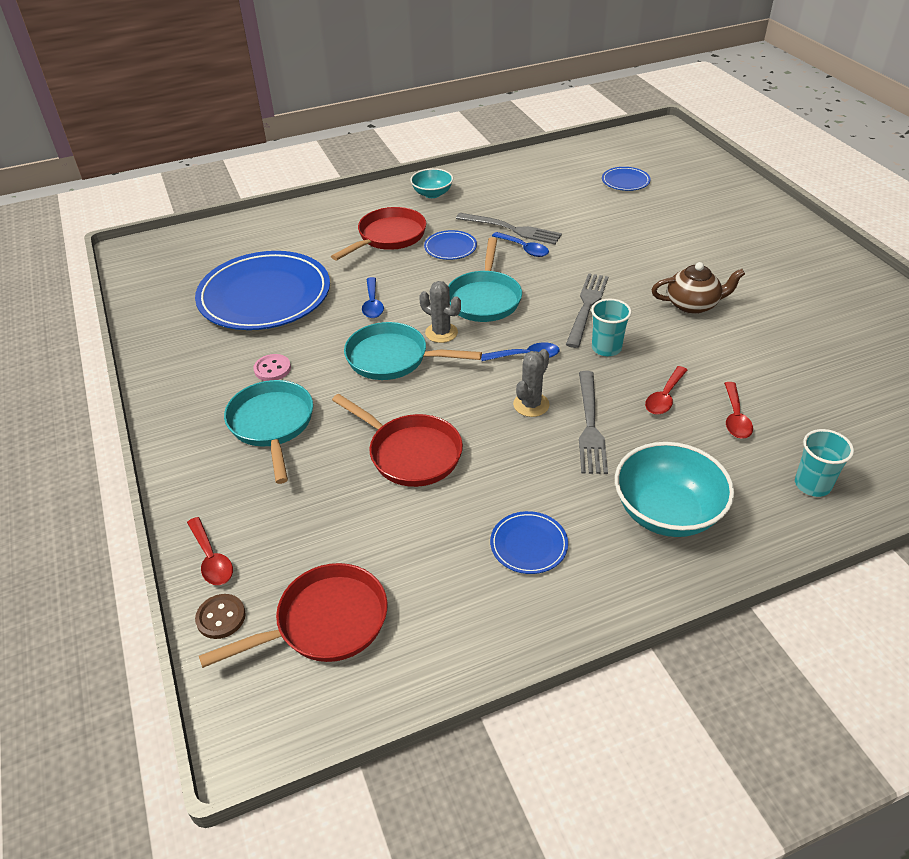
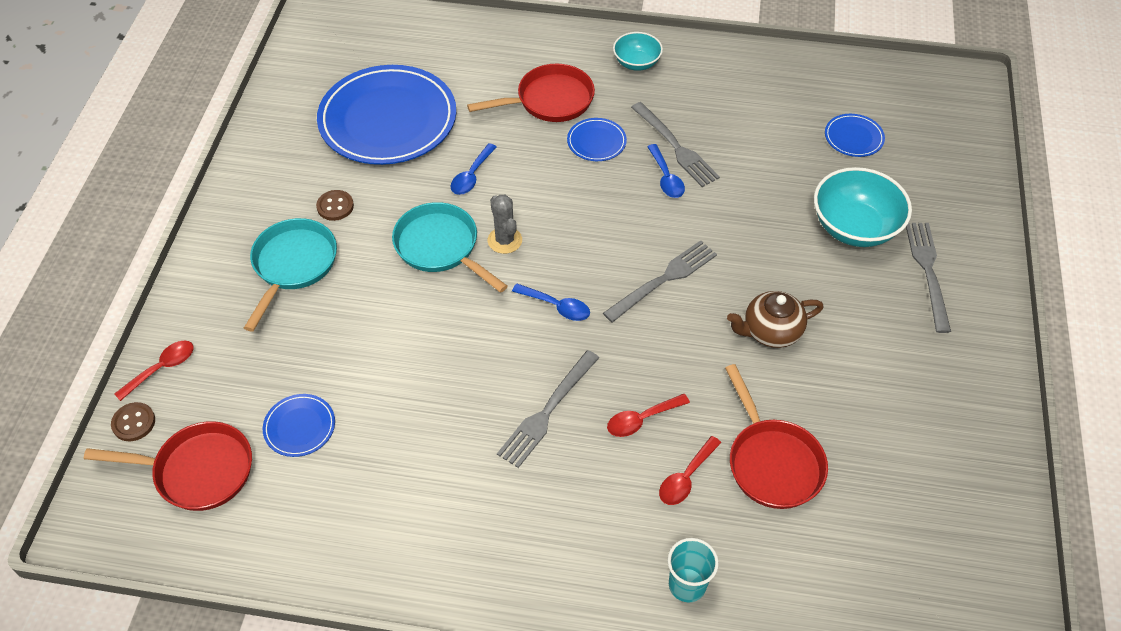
camera: 30 degrees right, 10 degrees up
red spoon [187,517,233,585] -> red spoon turned 135 degrees counterclockwise [114,341,194,401]
pink button [253,354,291,381] -> brown button [316,190,354,221]
red pan [332,394,463,487] -> red pan moved to [725,364,828,509]
turquoise pan [448,237,522,322] -> none
blue plate [490,511,568,574] -> blue plate moved to [263,394,335,457]
grey cactus [513,349,550,417] -> none
turquoise cup [591,299,632,356] -> none
turquoise bowl [615,442,734,537] -> turquoise bowl moved to [814,167,912,247]
brown teapot [652,262,745,314] -> brown teapot turned 135 degrees clockwise [727,291,824,348]
none -> grey fork [906,223,951,333]

